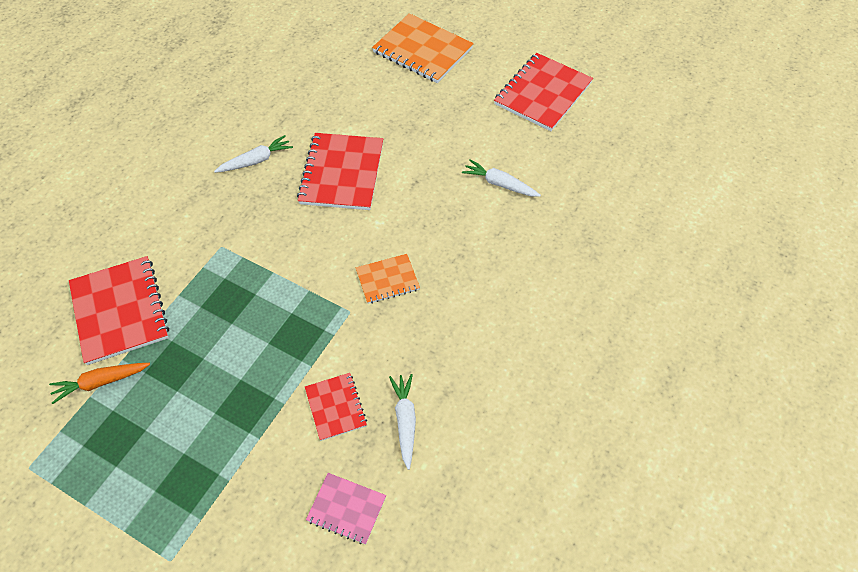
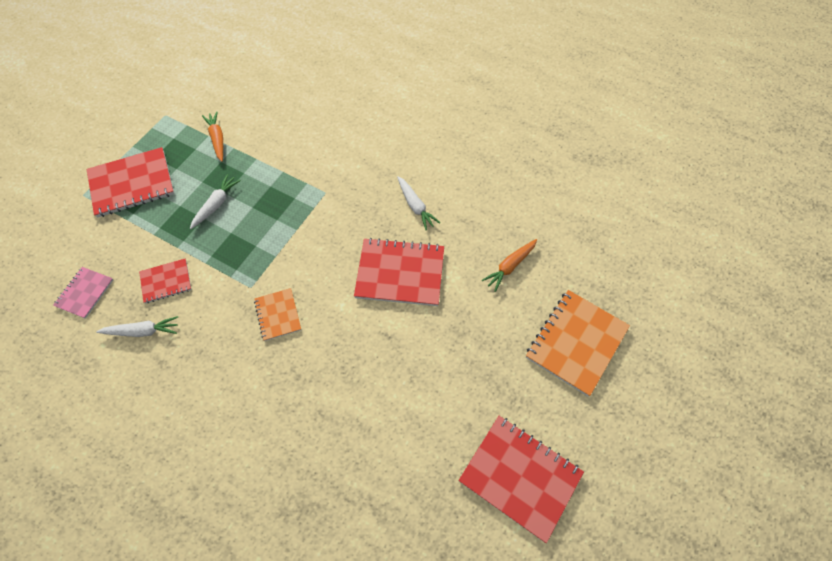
camera: 90 degrees right, 5 degrees up
red notebook [69,256,169,365] -> red notebook moved to [87,147,174,218]
white carrot [462,159,541,197] -> white carrot moved to [190,174,241,229]
none -> orange carrot [482,239,537,292]

